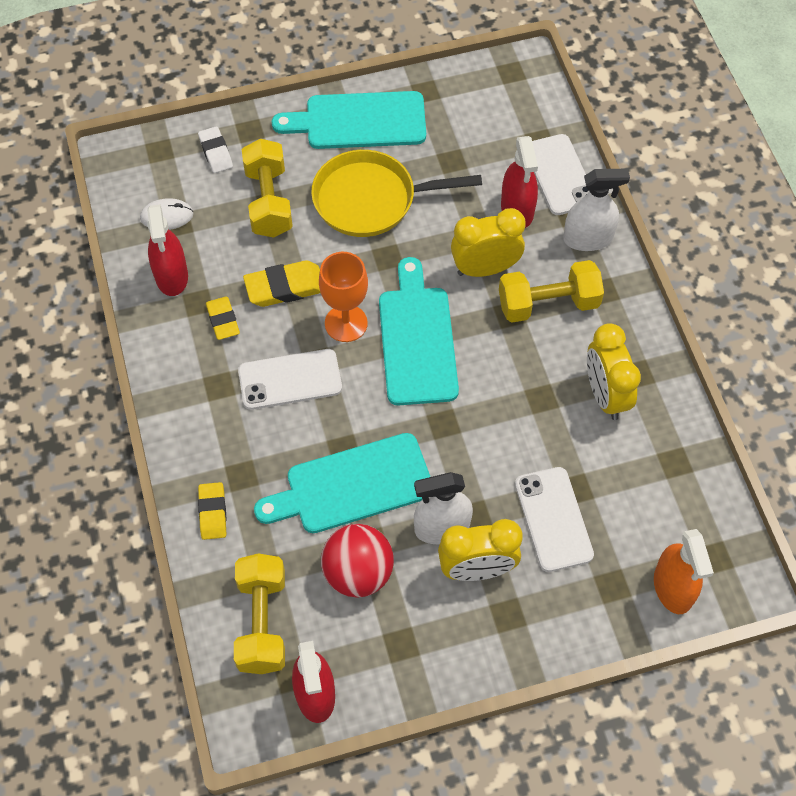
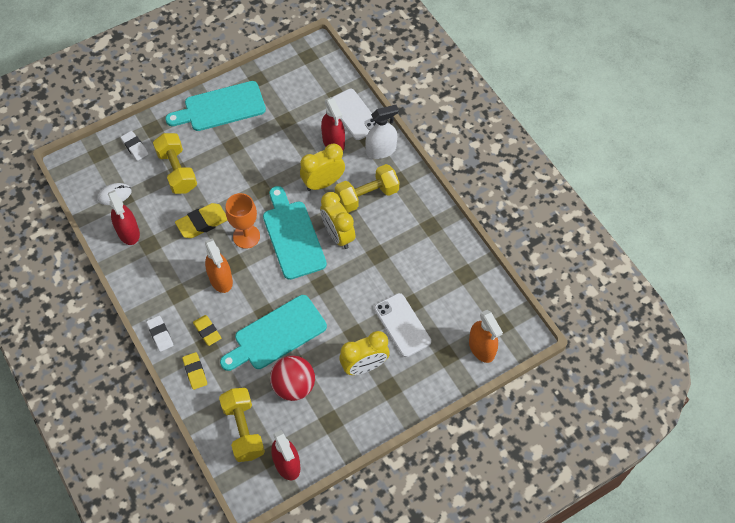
camera: 15 degrees left, 0 degrees up
yellow eraser [206,296,240,340] -> yellow eraser moved to [193,315,221,346]
white phone [238,349,342,410] -> orange spray bottle [205,239,233,293]
yellow pan [311,150,482,237] -> none
white spray bottle [414,472,473,544] -> none
yellow clock [587,323,641,420] -> yellow clock moved to [320,192,355,249]
none -> white eraser [146,316,173,352]

